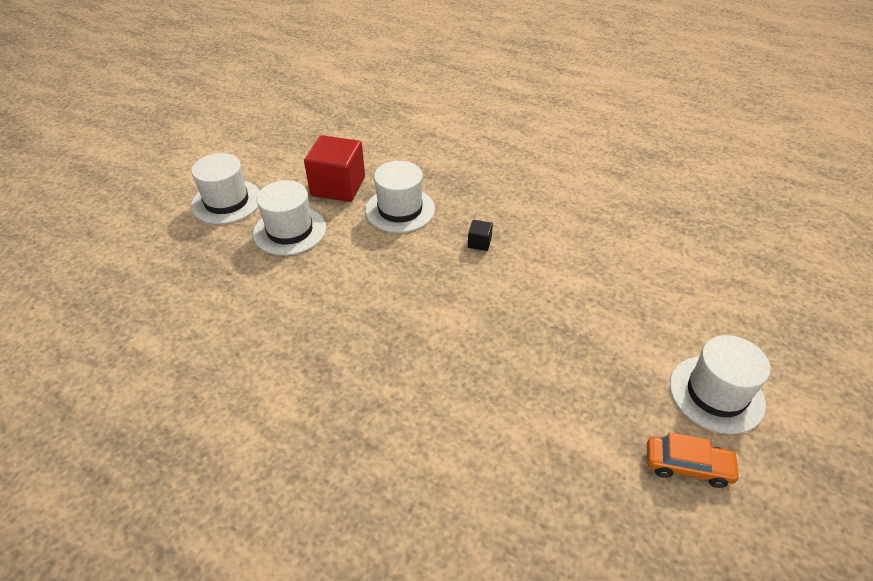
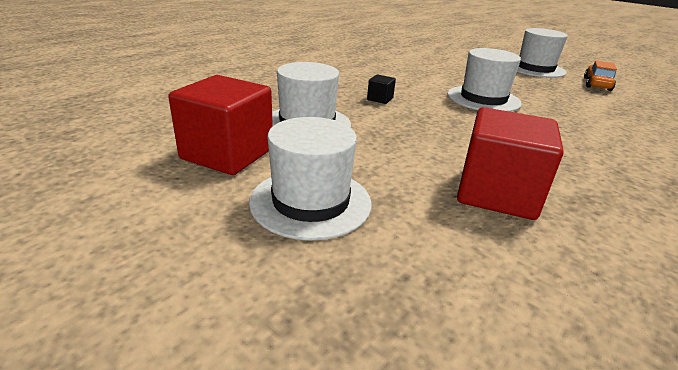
camera: 80 degrees left, 15 degrees down
white hat [191,153,260,224] -> white hat moved to [447,48,522,112]
none -> red cube [457,107,564,220]

